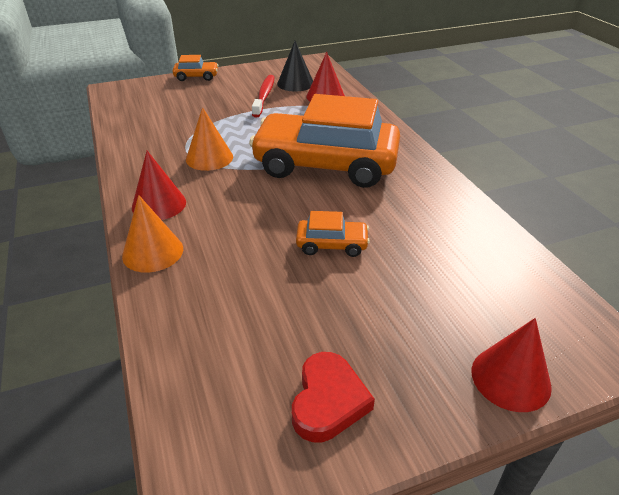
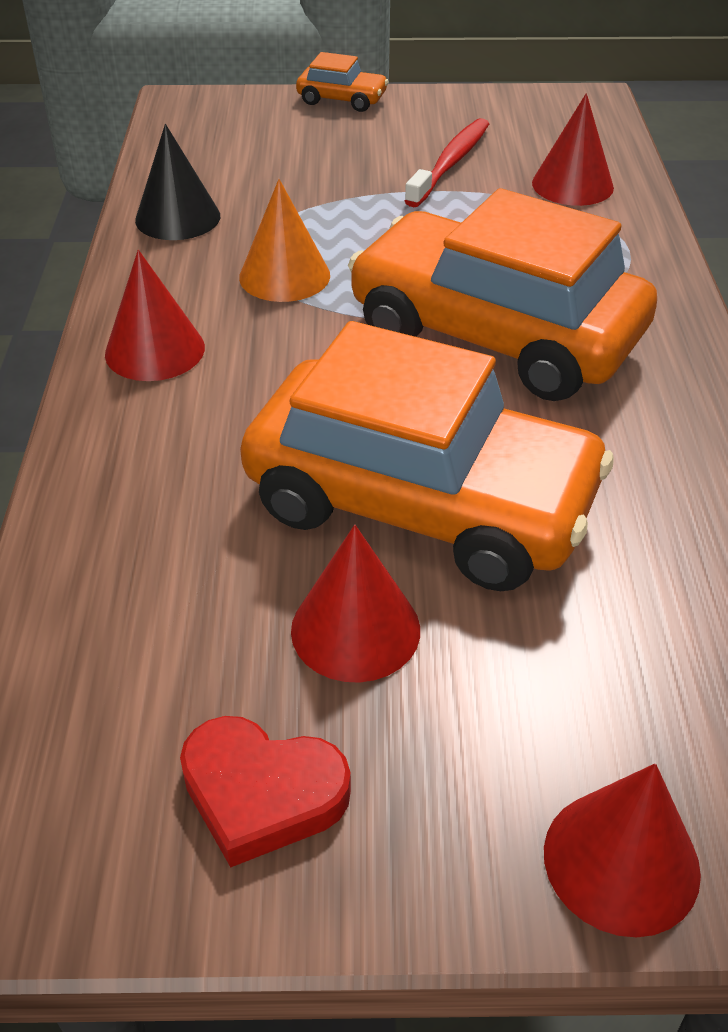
camera: 20 degrees right, 5 degrees up
orange cone [122,195,183,273] -> none
black cone [277,41,313,92] -> black cone moved to [135,124,220,240]
red heart [292,352,375,442] -> red heart turned 75 degrees clockwise [180,716,351,867]
orange car [296,211,370,257] -> orange car [240,321,614,591], size x2.41
none -> red cone [291,525,420,683]

